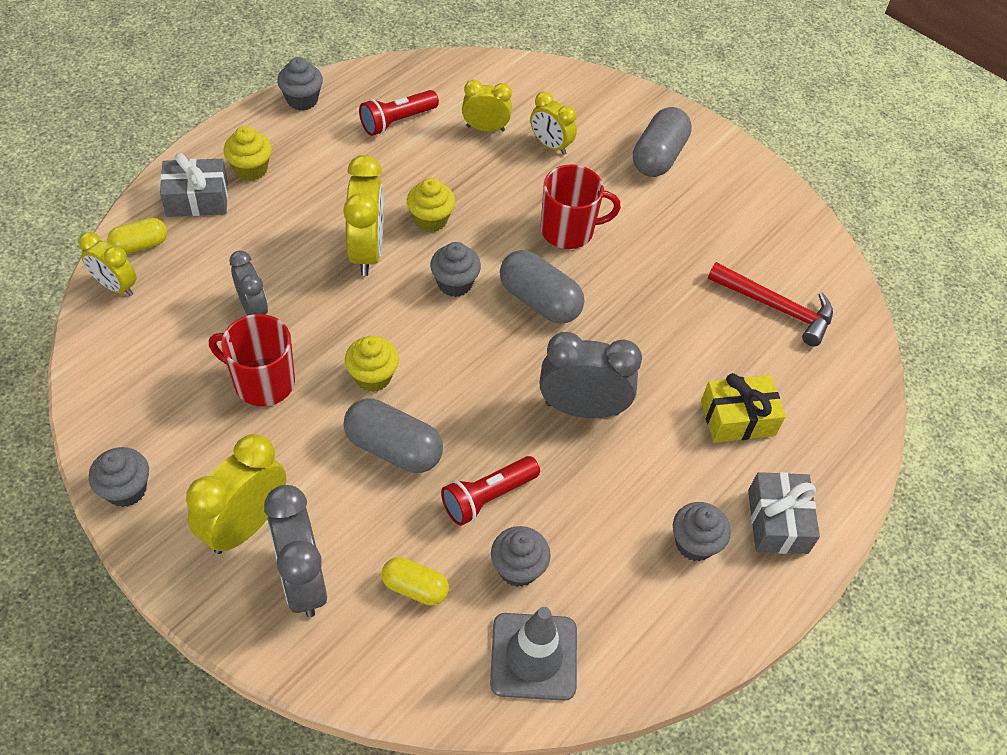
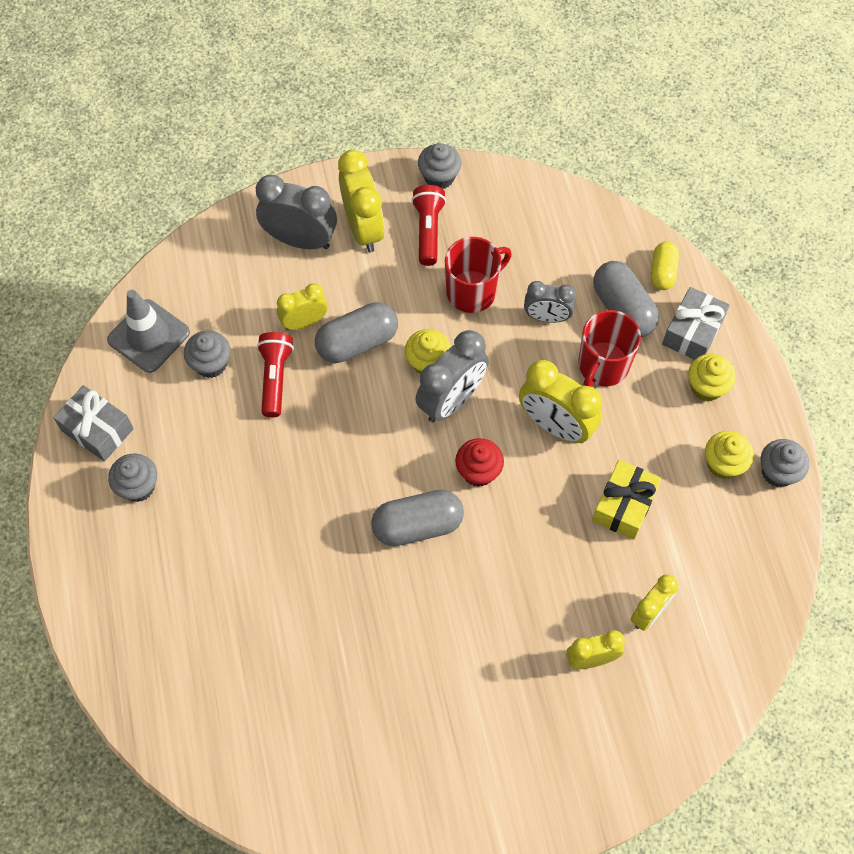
camera: 130 degrees right, 10 degrees up
yellow clock [79,232,136,296] -> yellow clock moved to [277,283,328,330]
red flashlight [359,90,439,136] -> red flashlight moved to [411,185,446,266]
yellow capsule [382,557,449,606] -> none
yellow cupcake [407,178,455,232] -> yellow cupcake moved to [705,431,754,479]
grey cupcake [430,242,481,297] -> red cupcake [455,438,504,487]
grey clock [540,332,642,418] -> grey clock moved to [415,330,489,422]
red mug [541,164,621,249] -> red mug moved to [578,310,641,387]
grey capsule [633,107,692,177] -> grey capsule moved to [593,261,659,337]
yellow gift [701,373,786,443] -> yellow gift moved to [592,460,661,540]
red hammer [708,262,833,347] -> none
grey gift [748,472,820,554] -> grey gift moved to [54,385,134,461]

